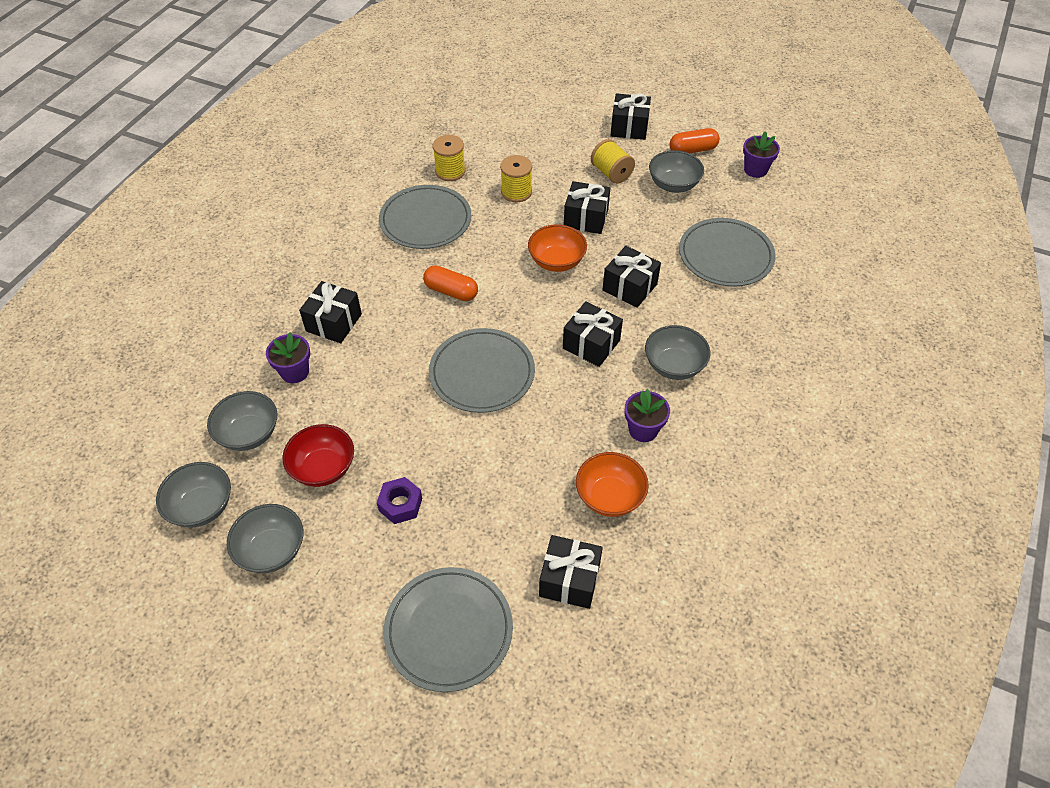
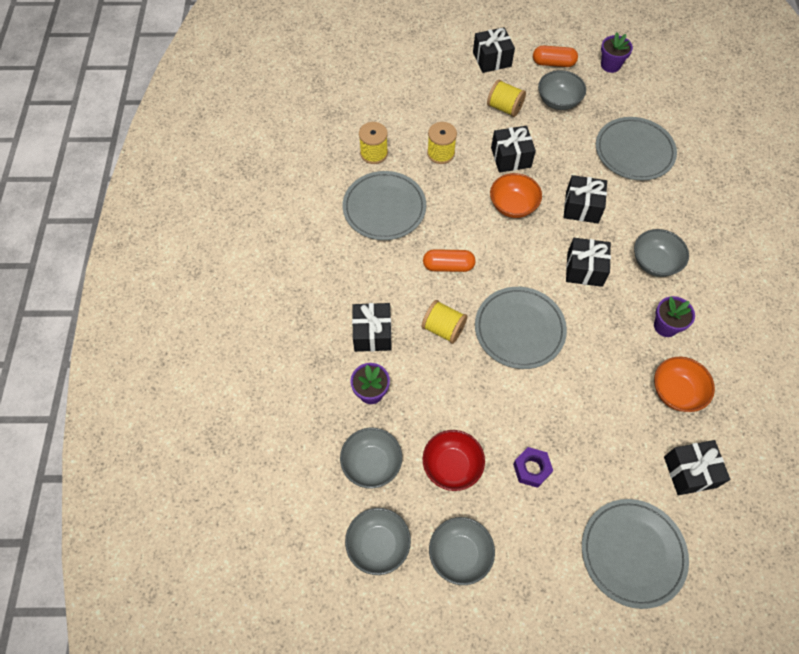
camera: 25 degrees left, 10 degrees up
orange capsule [669,128,720,153] -> orange capsule turned 45 degrees clockwise [533,46,578,67]
none -> yellow spool [422,300,467,344]

